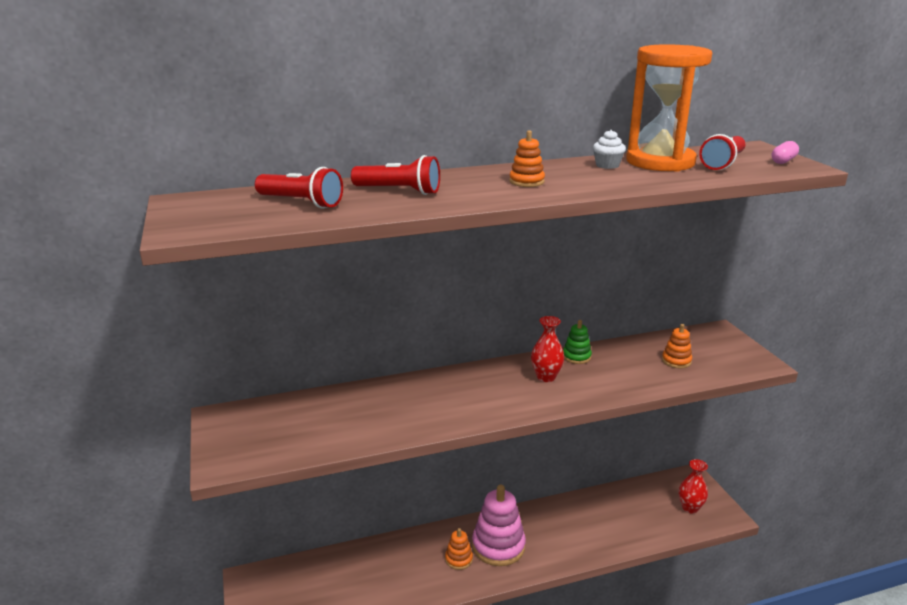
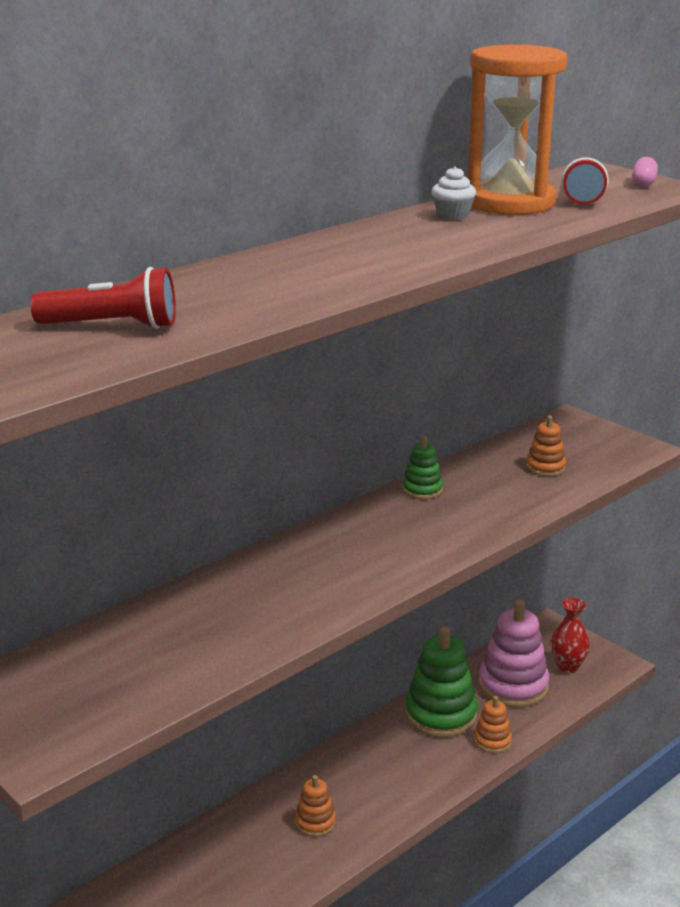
camera: 25 degrees left, 0 degrees up
red flashlight [351,155,440,195] -> none
pink stacking toy [472,485,526,566] -> pink stacking toy moved to [479,600,550,708]
orange stacking toy [509,130,545,187] -> orange stacking toy moved to [474,696,512,753]
red vase [531,316,564,382] -> none
none -> green stacking toy [405,626,478,738]

